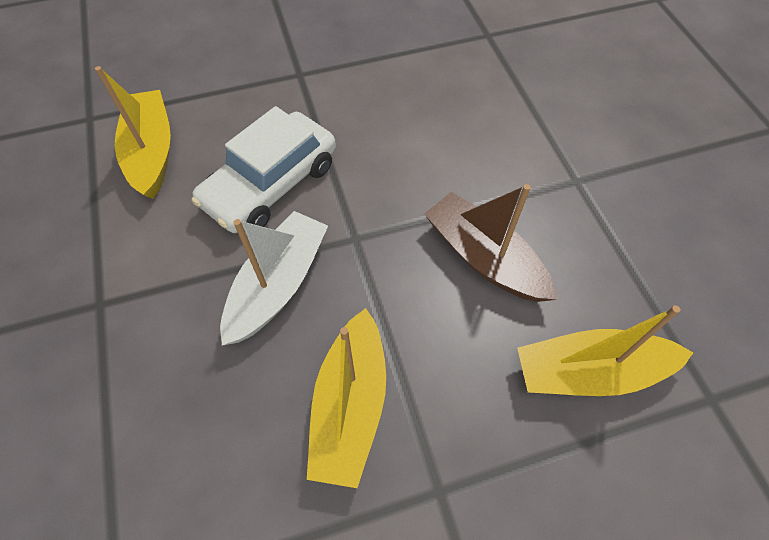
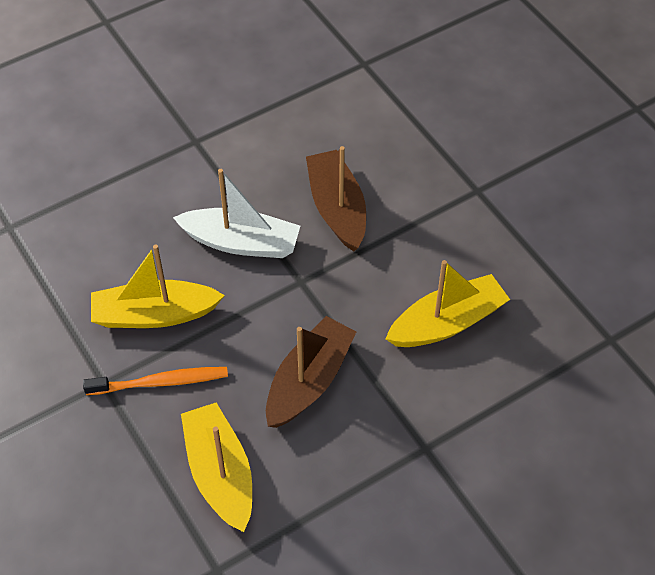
camera: 75 degrees right, 5 degrees down
yellow boat [95,66,171,199] -> yellow boat moved to [386,260,510,347]
white car [191,106,336,233] -> brown boat [306,146,366,252]
none -> orange toothbrush [83,367,228,395]

